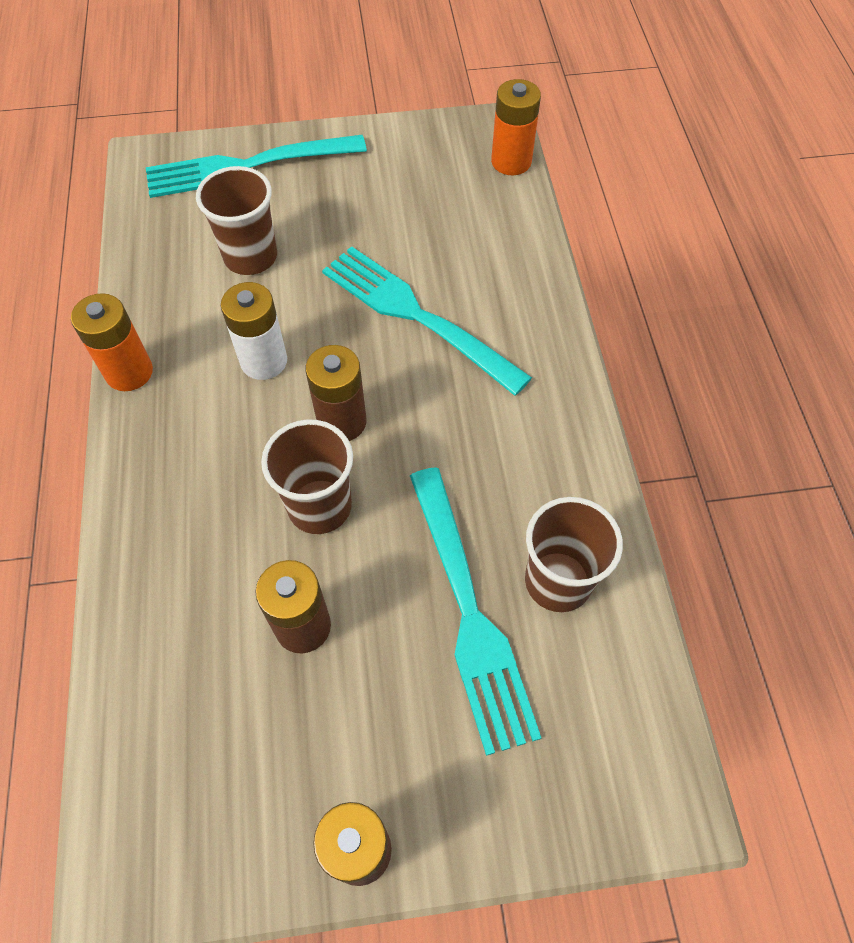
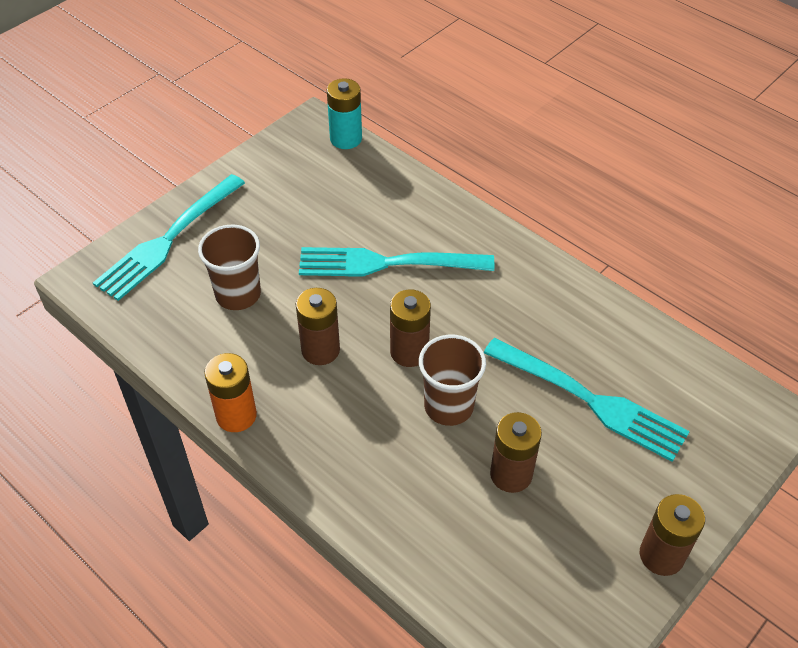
camera: 40 degrees left, 10 degrees down
white battery [221,282,287,380] -> brown battery [296,288,340,365]
orange battery [491,79,541,175] -> turquoise battery [327,78,362,149]
brown cup [525,497,623,612] -> none

